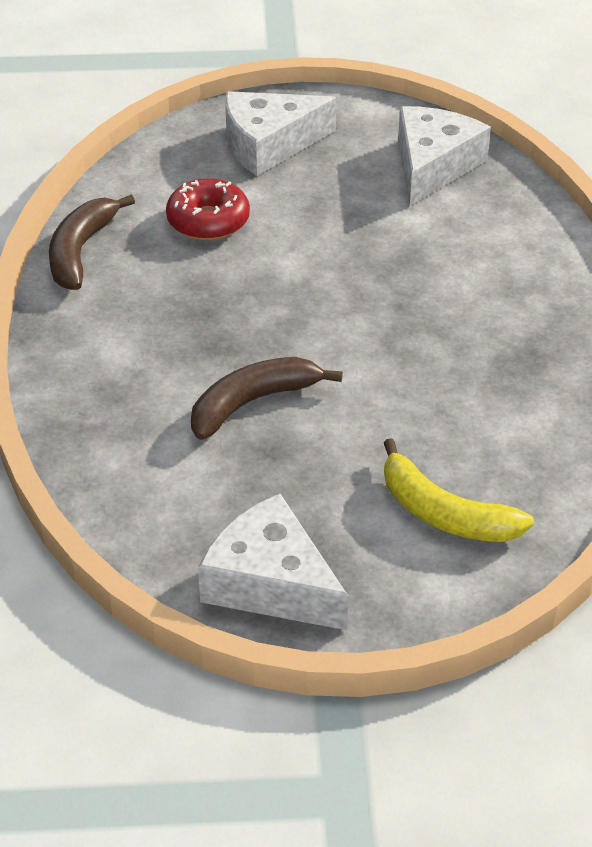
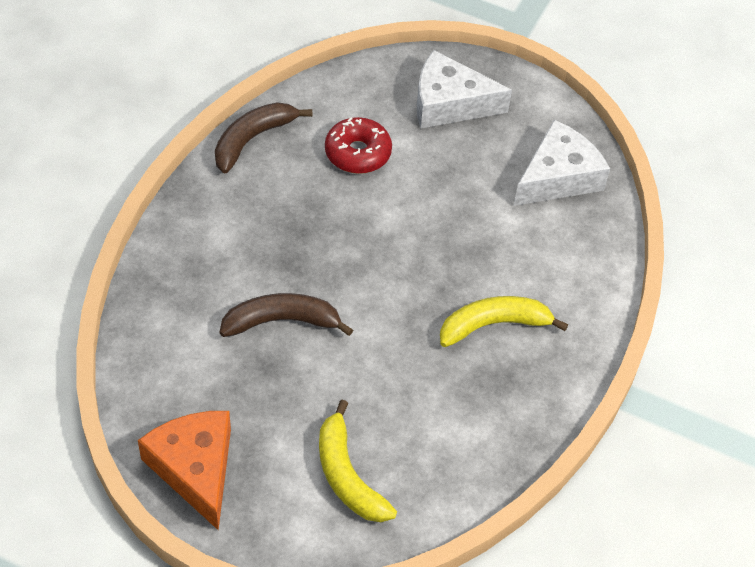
camera: 25 degrees right, 10 degrees up
white cheese [198,494,348,630] -> orange cheese [138,411,231,530]
none -> yellow banana [440,296,568,347]

